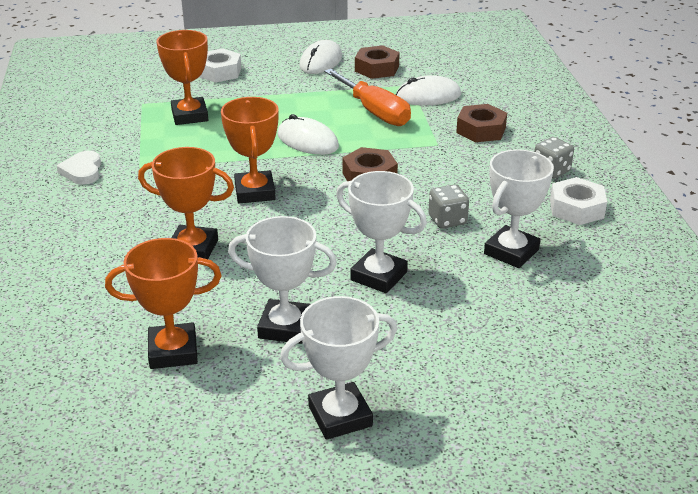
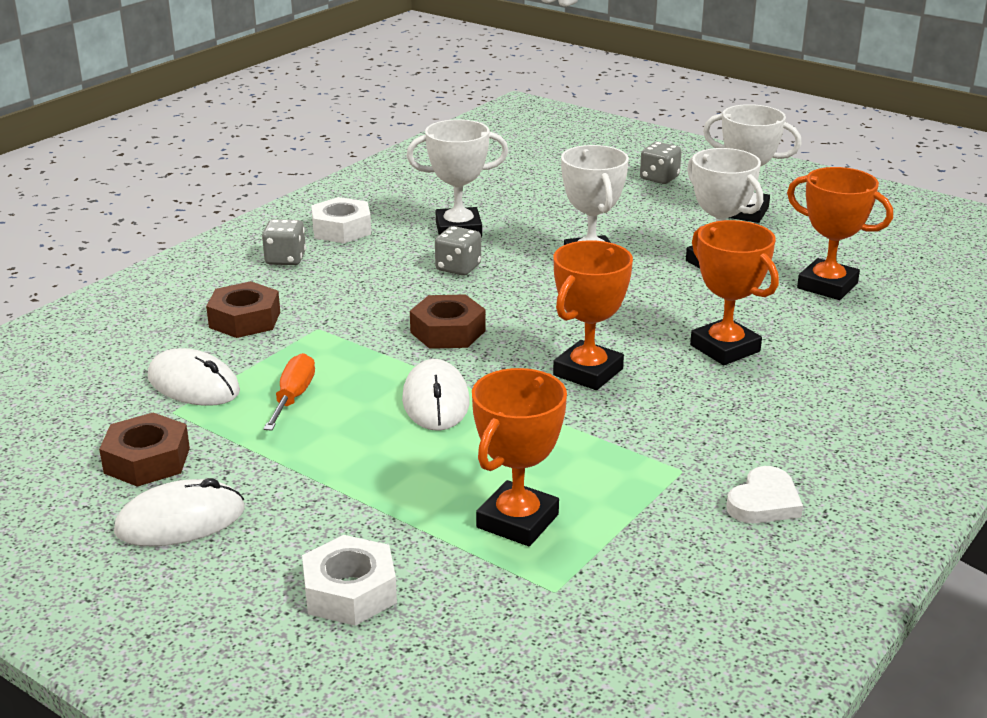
camera: 135 degrees left, 5 degrees down
orange screwdriver [324,69,411,126] -> orange screwdriver [263,353,315,431], size x0.62
none -> grey dice [640,142,682,184]

